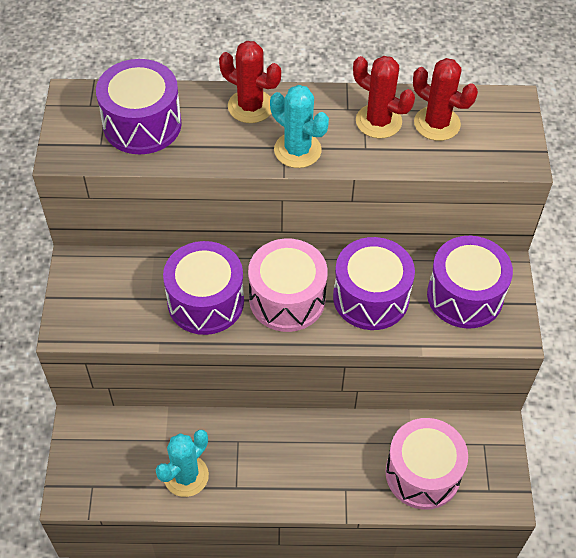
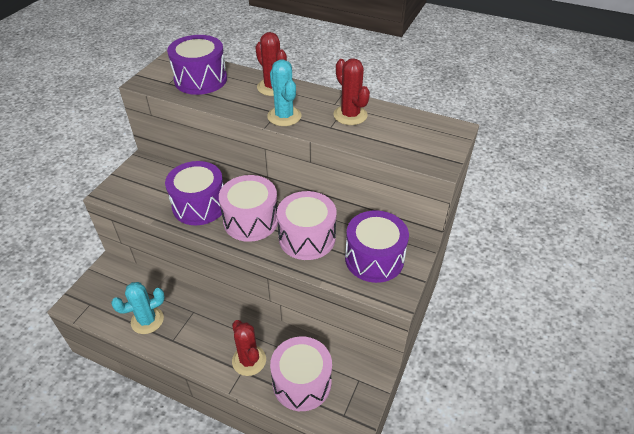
camera: 25 degrees right, 10 degrees down
purple drum [333,237,415,330] -> pink drum [277,191,337,260]
red cactus [413,58,478,141] -> red cactus moved to [232,320,266,376]

